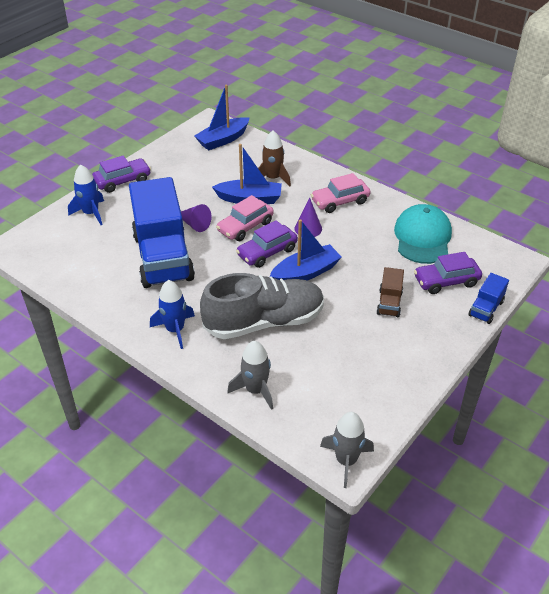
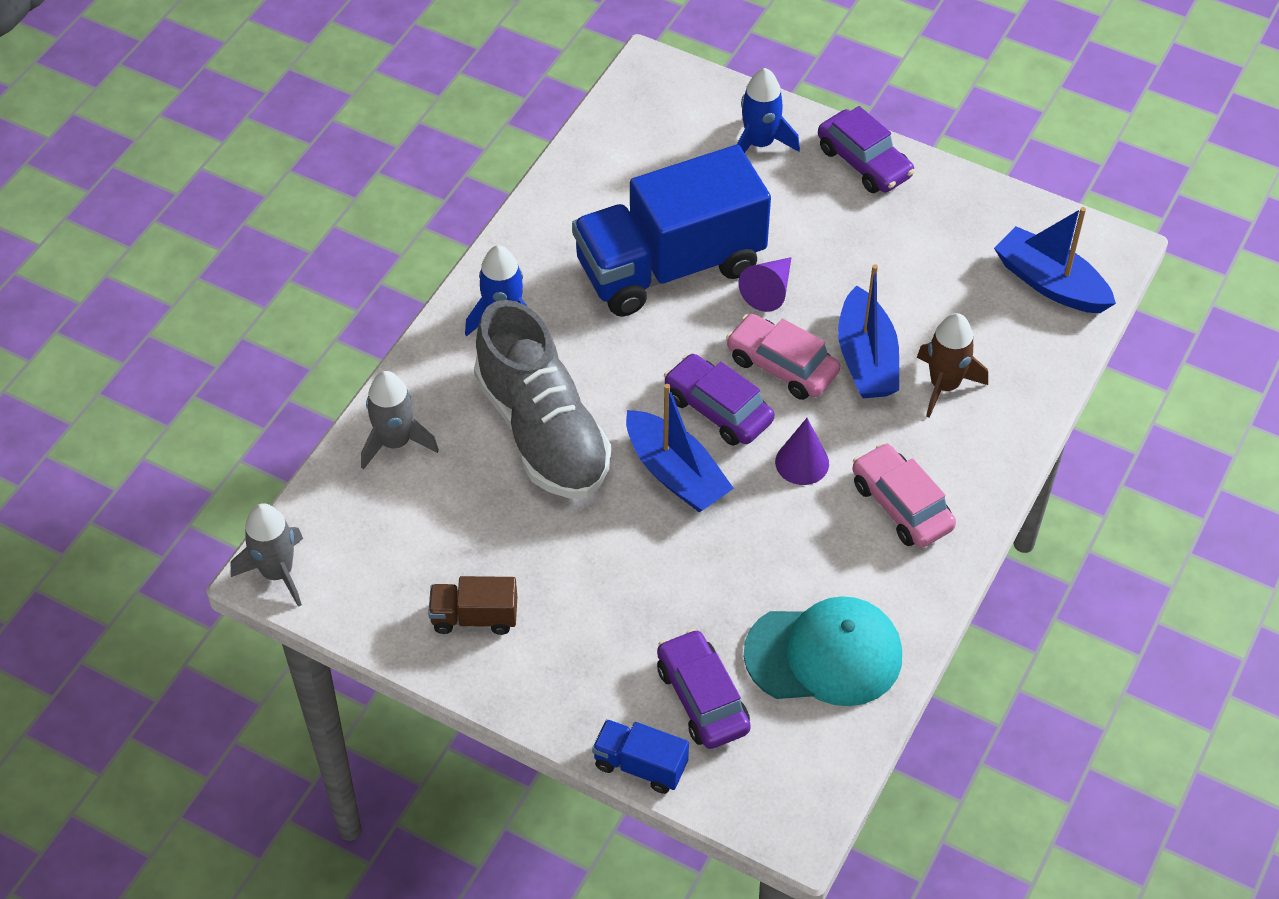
camera: 80 degrees right, 10 degrees up
brown truck [376,267,404,317] -> brown truck moved to [428,576,517,635]

